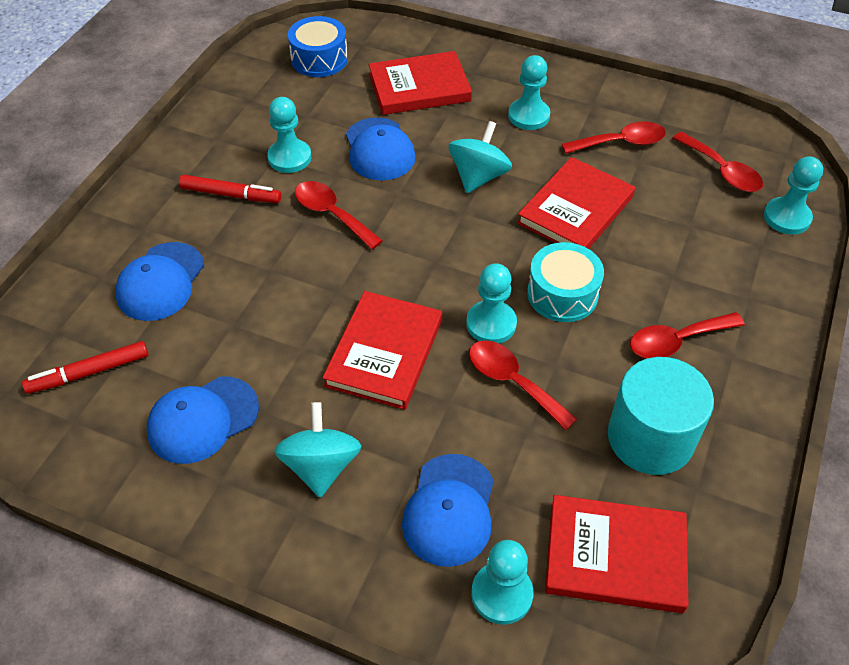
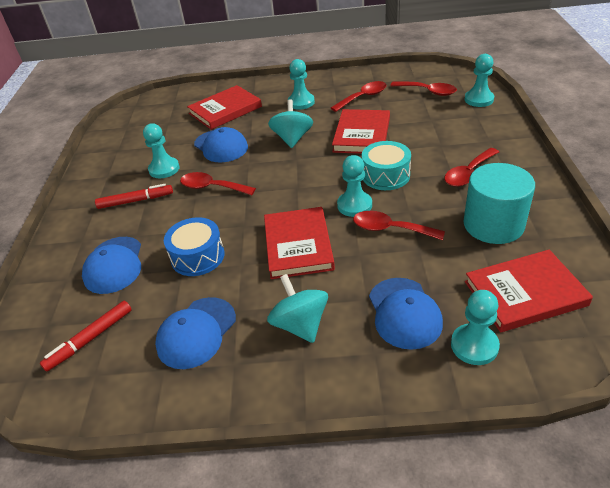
camera: 20 degrees left, 10 degrees down
blue drum [288,16,348,77] -> blue drum moved to [164,217,225,276]

